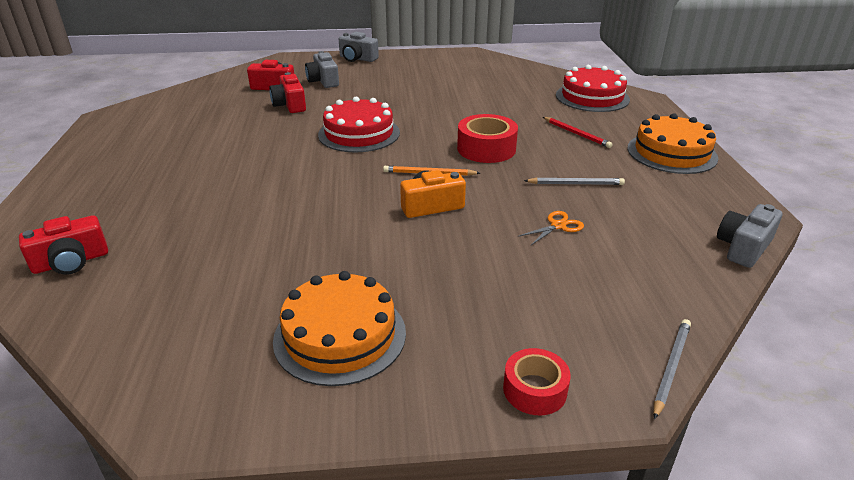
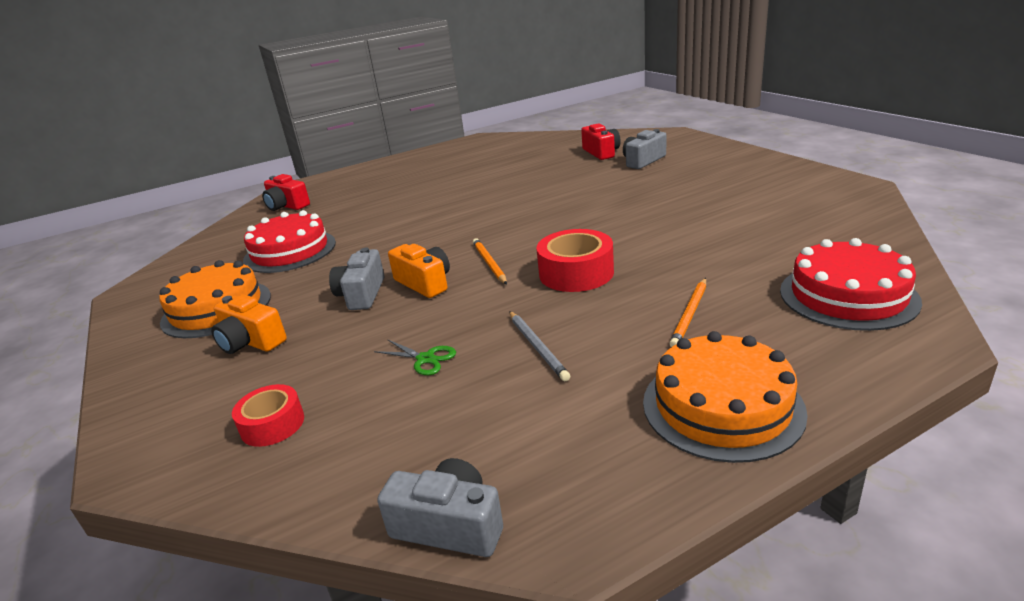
camera: 70 degrees right, 5 degrees down
red camera [269,72,306,113] -> none
red cake [318,97,400,152] -> red cake moved to [243,210,336,273]
grey camera [339,32,379,62] -> grey camera moved to [329,248,384,310]
red tape [503,348,571,415] -> red tape moved to [232,384,304,447]
orange scissors [518,211,584,246] -> green scissors [374,339,456,375]
red pencil [543,117,613,148] -> orange pencil [669,278,706,347]
grey pencil [654,319,691,420] -> none
none -> orange camera [211,294,287,354]

